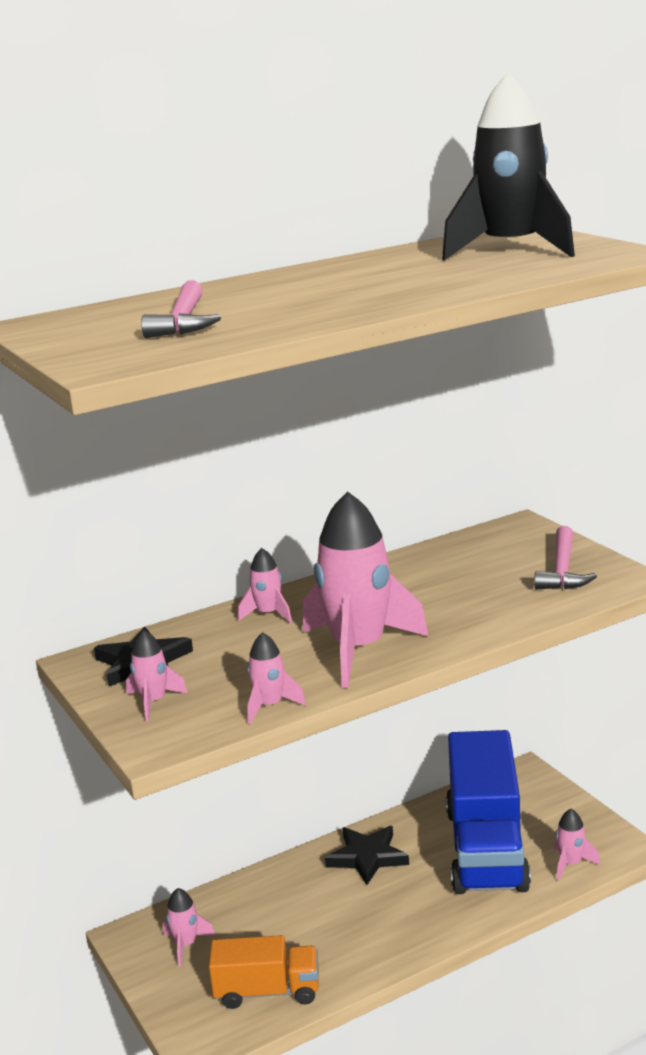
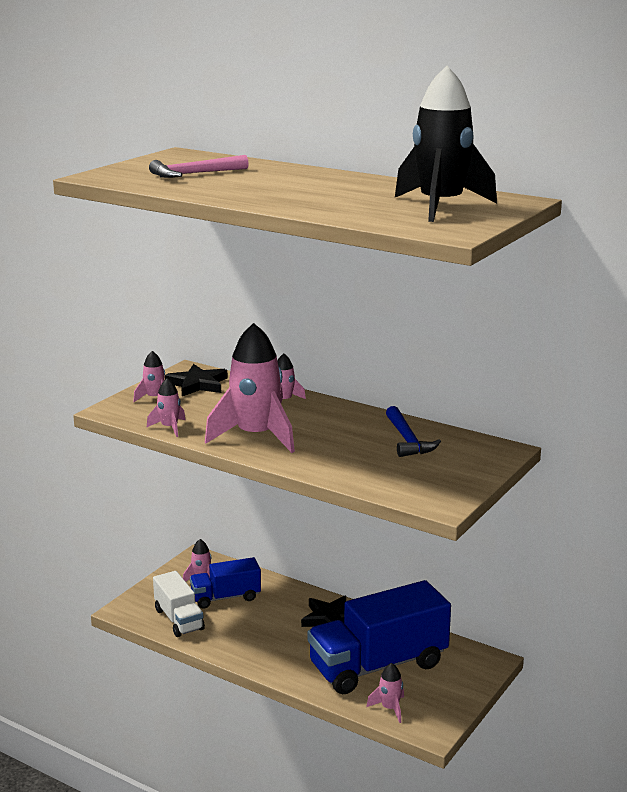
camera: 60 degrees right, 0 degrees up
orange truck [209,935,319,1009] -> white truck [153,571,205,637]
pink hammer [535,526,597,589] -> none
none -> blue truck [190,557,261,609]
none -> blue hammer [386,406,441,457]

